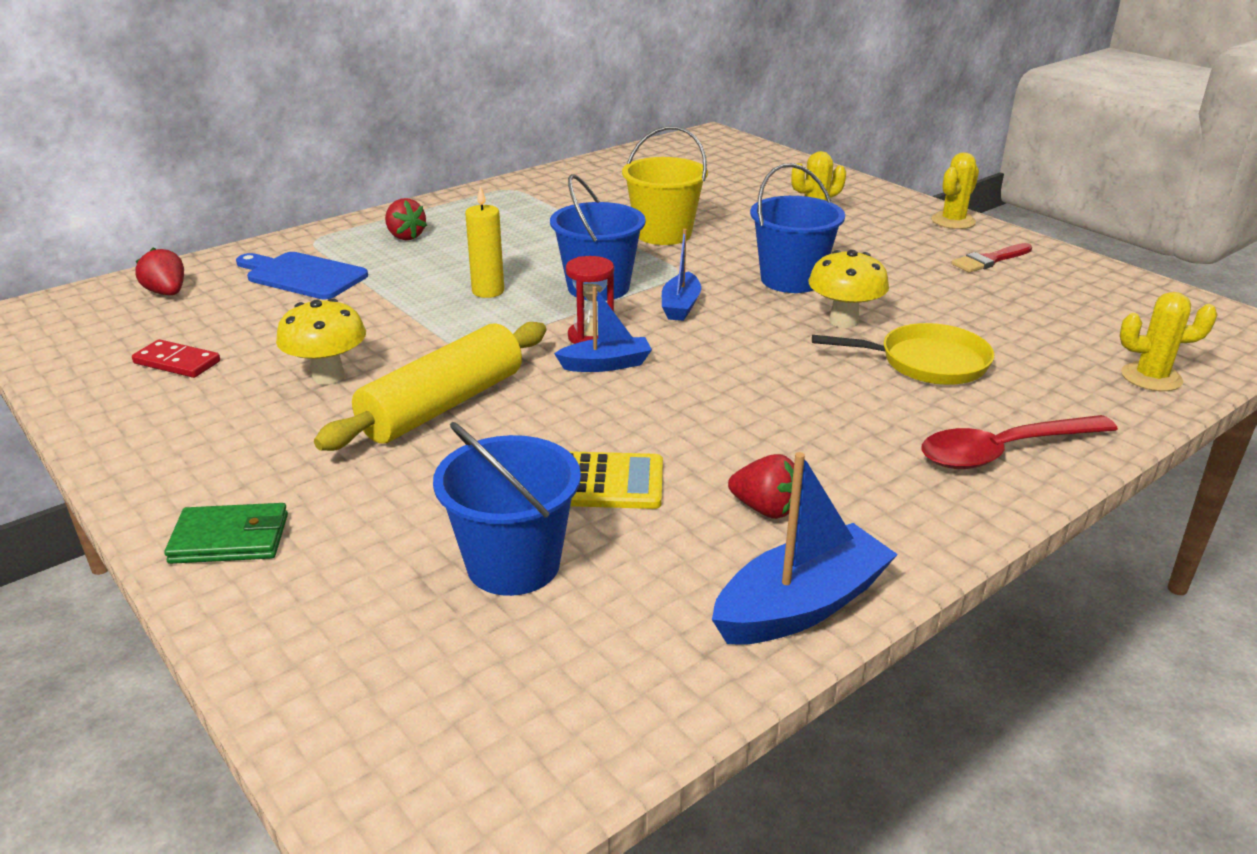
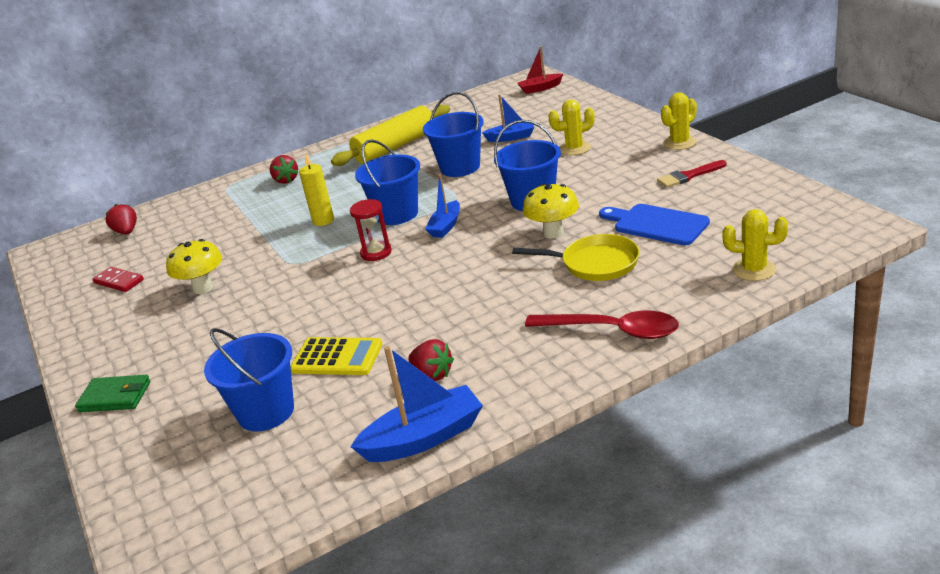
camera: 15 degrees right, 0 degrees up
blue cutting board [236,252,368,299] -> blue cutting board moved to [599,204,710,246]
yellow rolling pin [314,322,546,451] -> yellow rolling pin moved to [331,105,450,166]
blue boat [554,286,652,372] -> blue boat moved to [482,94,534,142]
yellow bucket [622,126,708,245] -> blue bucket [423,92,484,177]
red spoon [921,415,1118,469] -> red spoon turned 150 degrees counterclockwise [525,311,679,339]
none -> red boat [517,46,563,94]

